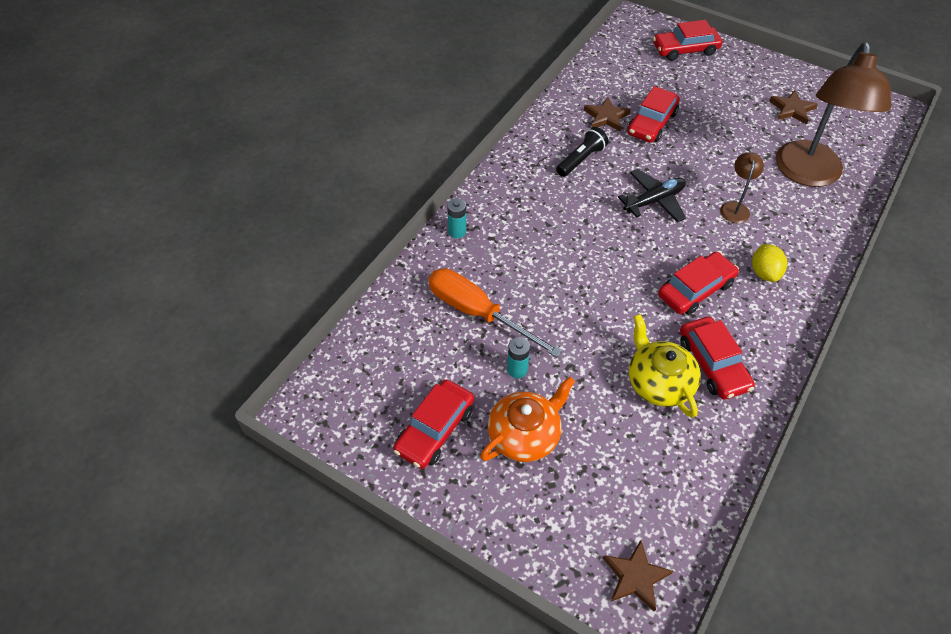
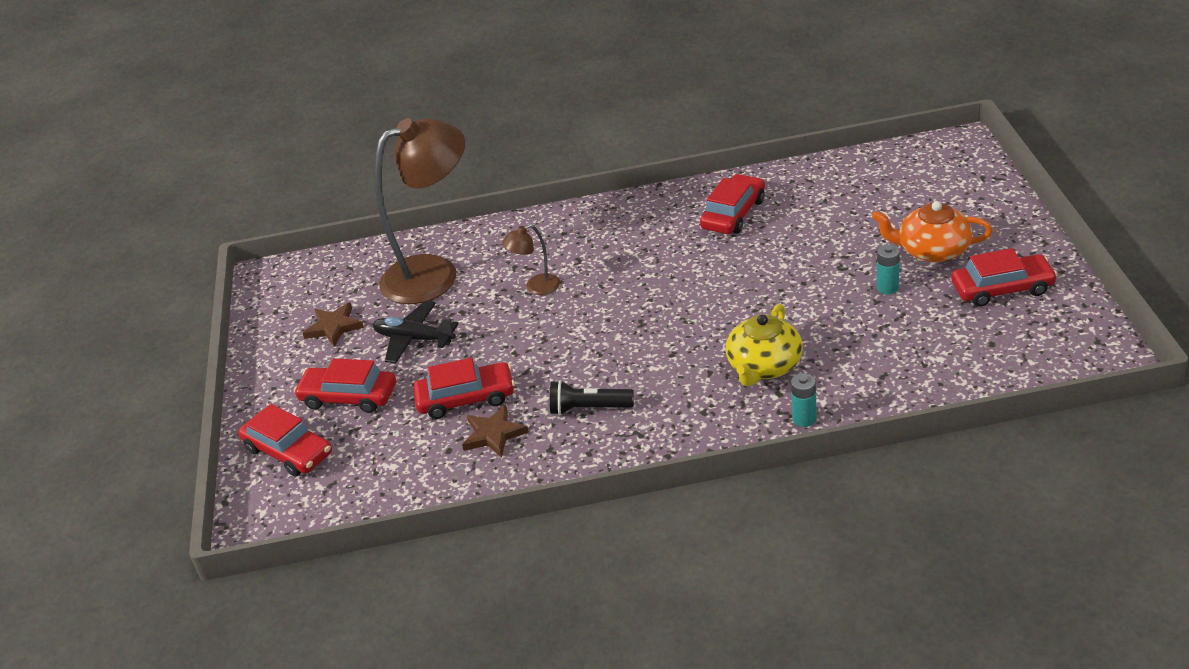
camera: 125 degrees left, 15 degrees down
orange screwdriver [428,268,562,358] -> none
brown star [603,540,673,612] -> none
black plane [618,169,686,222] -> black plane moved to [373,301,459,364]
yellow teapot [629,314,701,418] -> yellow teapot moved to [726,304,803,386]
red car [658,252,739,315] -> red car moved to [294,358,396,413]
yellow lemon [752,244,787,282] -> none

